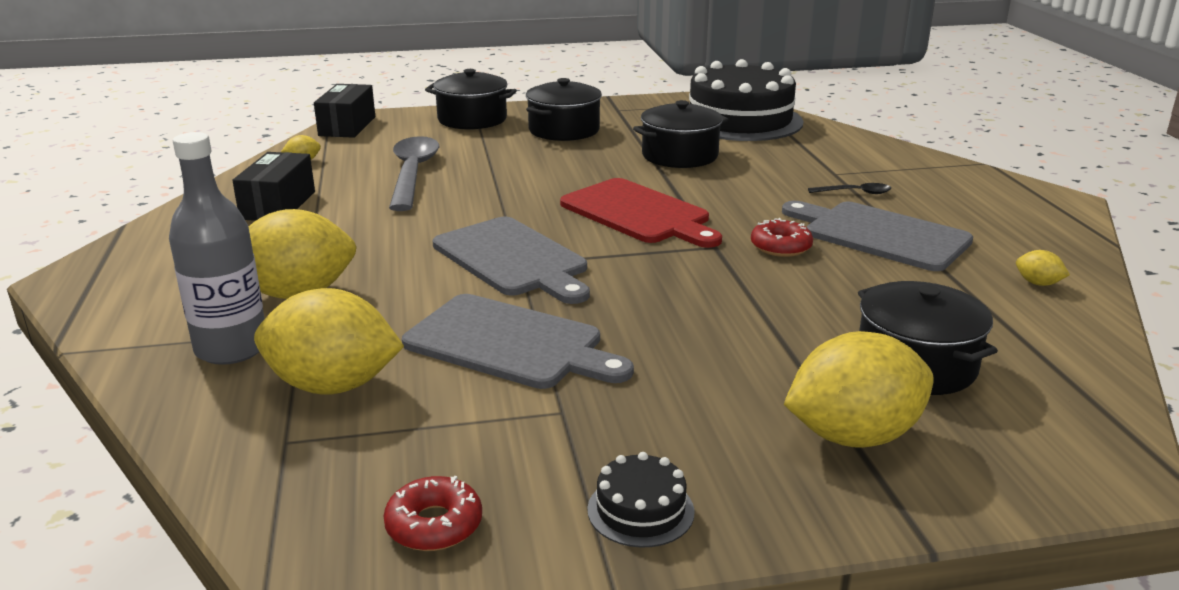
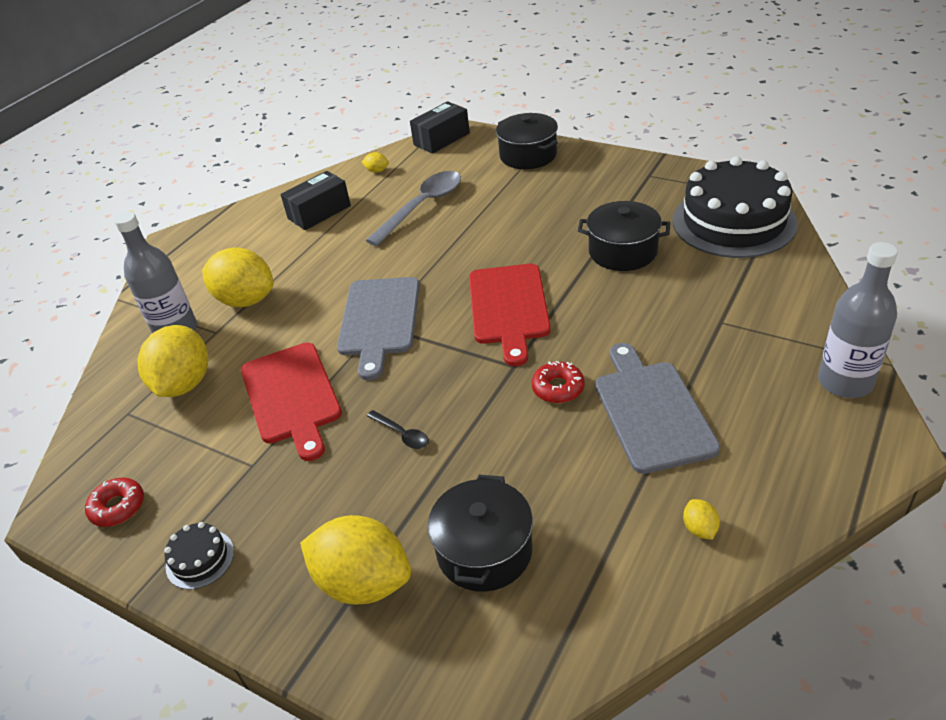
camera: 45 degrees right, 15 degrees up
yellow lemon [254,288,404,395] -> yellow lemon turned 45 degrees clockwise [138,325,208,397]
grey cutting board [402,294,634,389] -> red cutting board [241,342,342,461]
black pot [526,78,602,141] -> none
black spoon [808,183,891,194] -> black spoon moved to [367,410,429,449]
none -> grey bottle [818,242,898,398]

